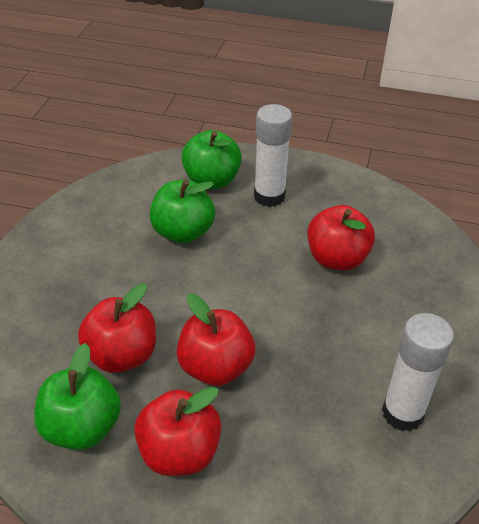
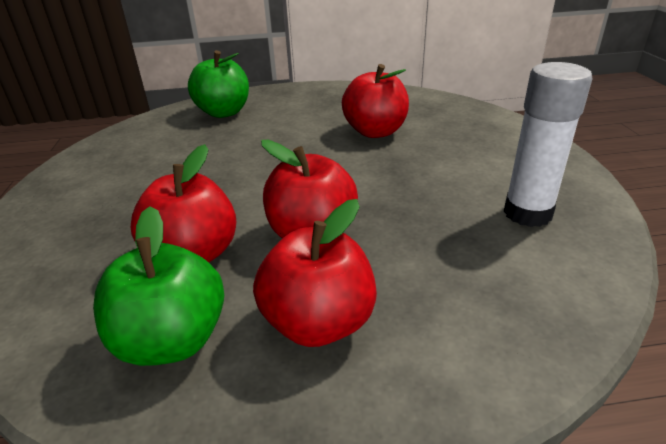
camera: 20 degrees left, 10 degrees down
green apple [149,180,215,243] -> none
white glue stick [254,104,293,207] -> none

